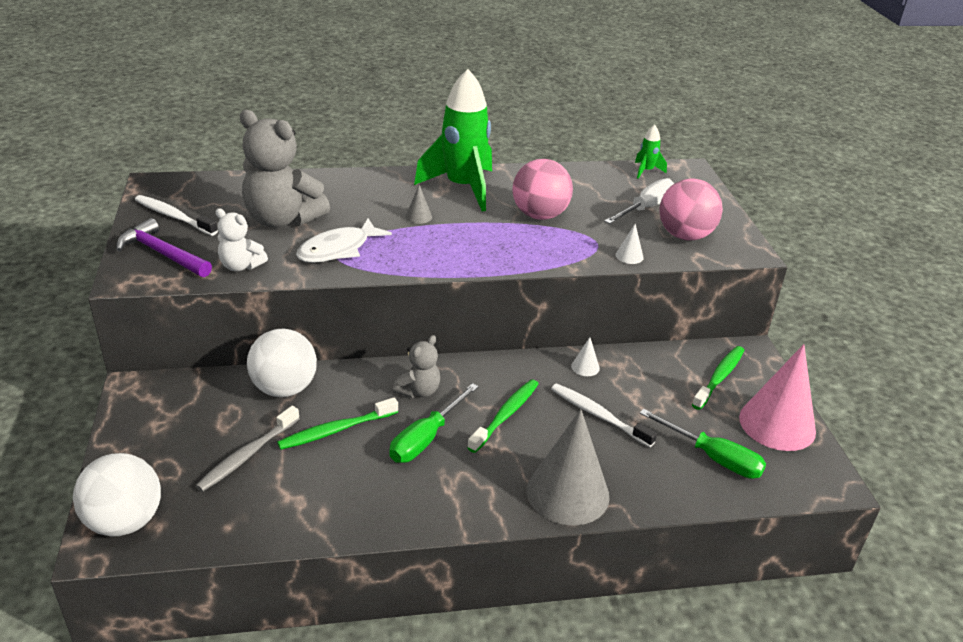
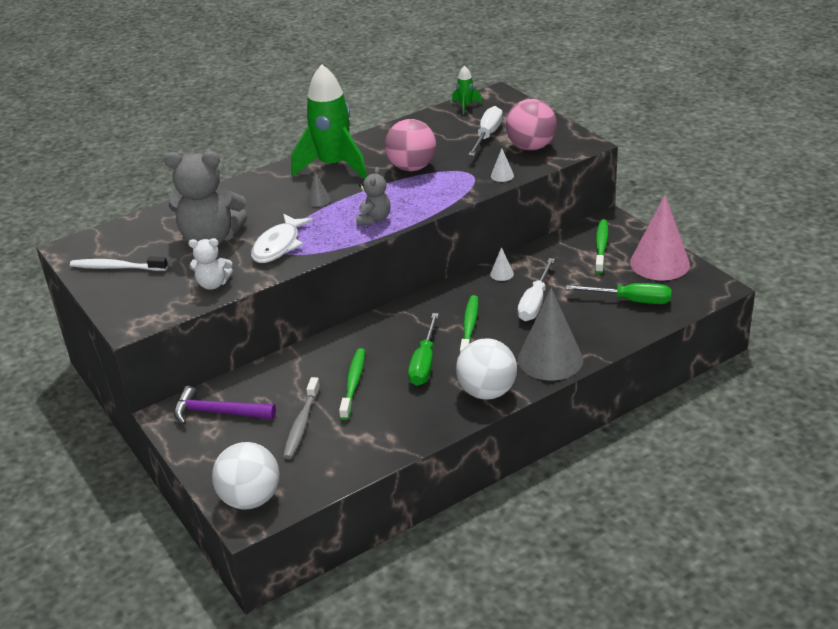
camera: 20 degrees left, 0 degrees up
purple hammer [116,218,212,277] -> purple hammer moved to [174,386,276,425]
white ball [247,329,317,397] -> white ball moved to [456,338,517,400]
green toothbrush [277,397,398,450] -> green toothbrush turned 150 degrees clockwise [339,348,365,420]
grey teddy bear [393,335,440,398] -> grey teddy bear moved to [356,167,391,226]
white toothbrush [551,383,657,447] -> white screwdriver [517,258,555,321]

